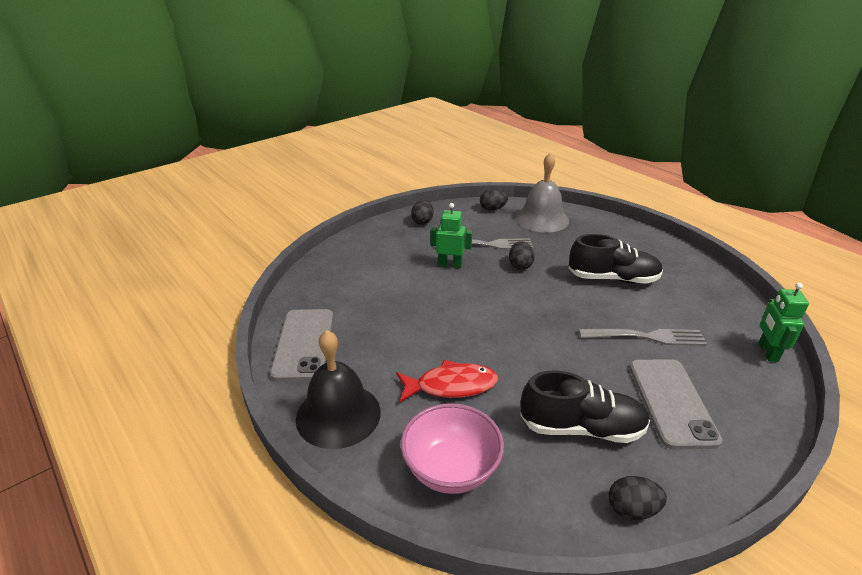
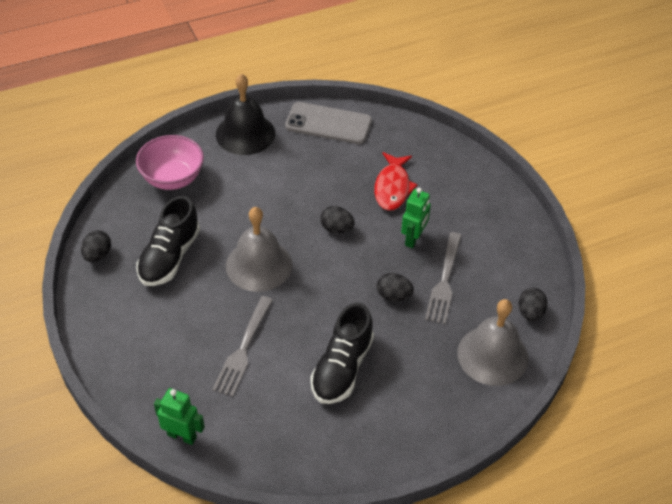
camera: 105 degrees right, 15 degrees up
red fish [396,360,498,402] -> red fish moved to [374,152,418,211]
black egg [411,200,434,225] -> black egg moved to [320,206,355,233]
grey phone [629,359,723,449] -> none
none -> grey bell [226,207,292,292]

